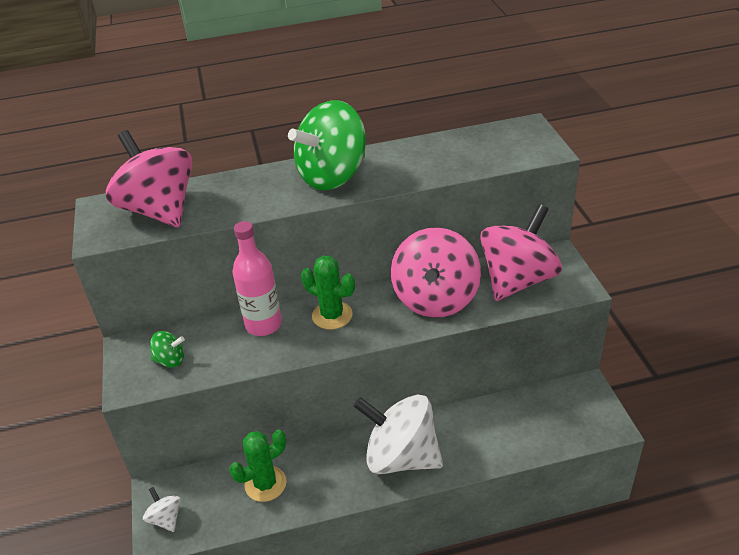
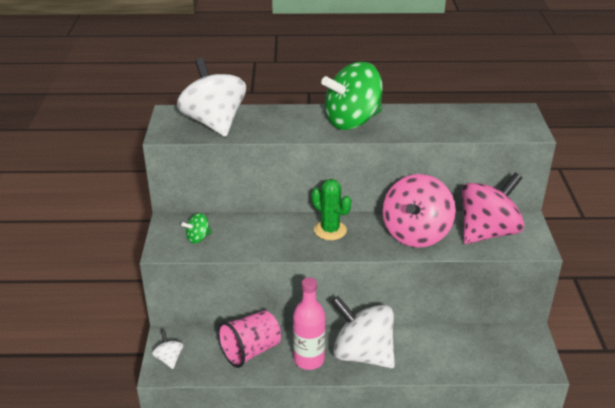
camera: 10 degrees right, 5 degrees down
pink spinning top [106,130,192,227] -> white spinning top [177,58,246,137]
green spinning top [150,331,185,368] -> green spinning top turned 135 degrees clockwise [181,213,212,244]
green cactus [229,430,287,502] -> pink cup [217,310,281,368]
pink bottle [233,221,282,336] -> pink bottle moved to [293,277,326,370]

